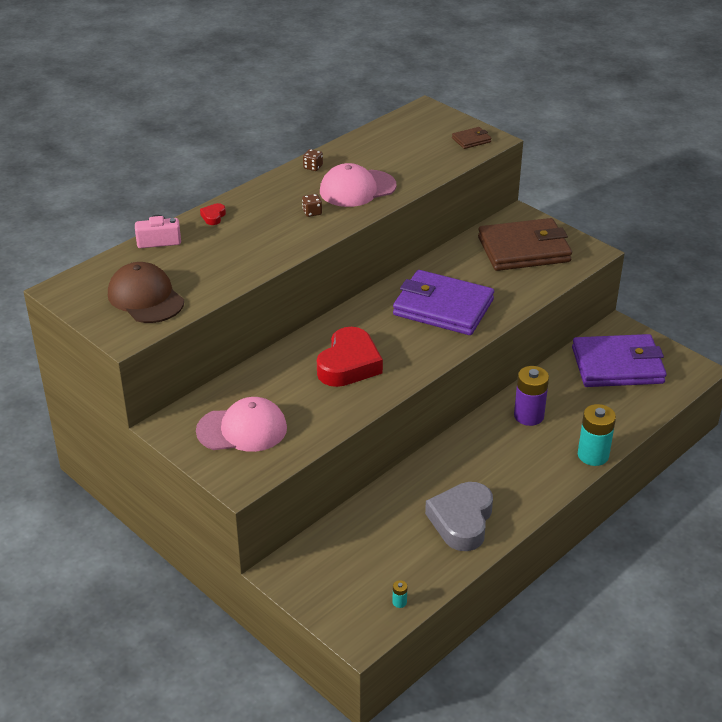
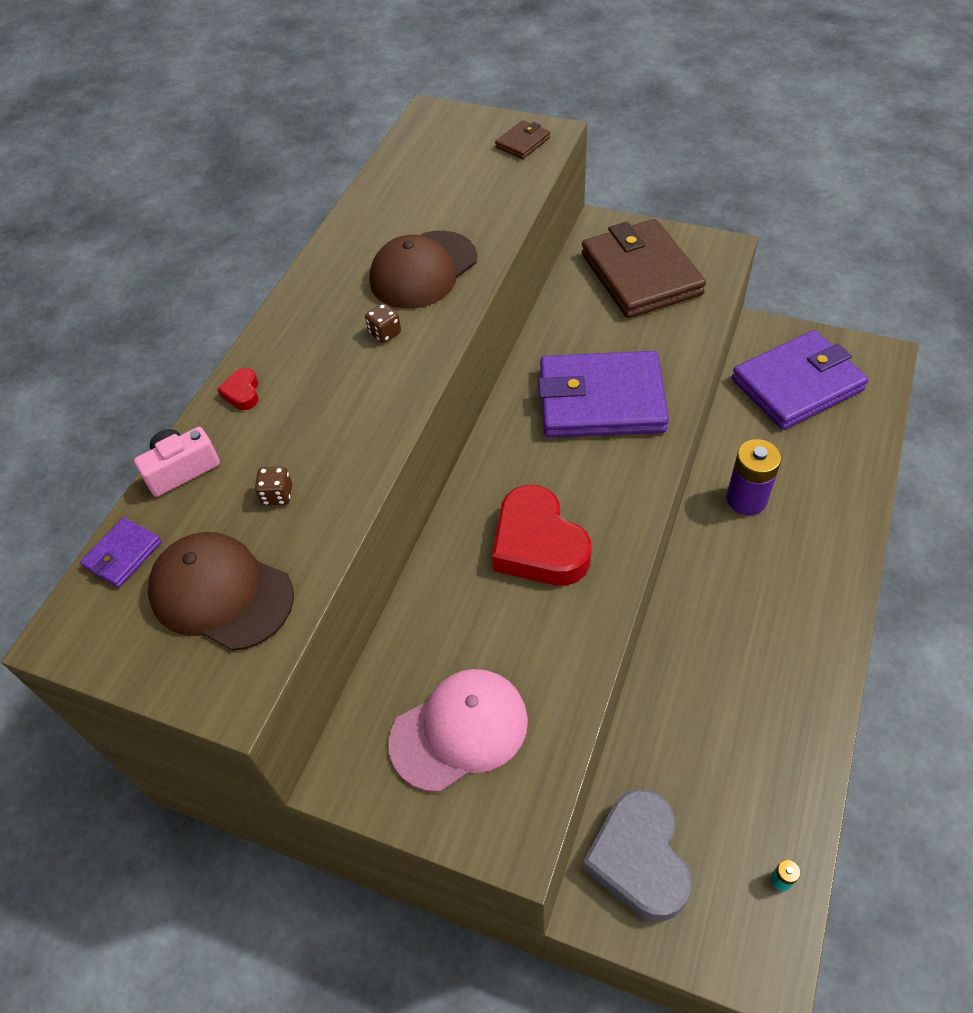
camera: 20 degrees left, 15 degrees up
brown dice [303,149,323,171] -> brown dice moved to [255,466,292,505]
red heart [317,327,383,387] -> red heart turned 150 degrees clockwise [492,485,591,586]
pink cap [320,163,396,207] -> brown cap [369,231,477,309]
grey heart [425,482,493,551] -> grey heart moved to [582,789,691,922]
brown wallet [478,218,572,271] -> brown wallet turned 75 degrees counterclockwise [582,219,706,318]
turquoise battery [578,404,616,466] -> none
none -> purple wallet [80,517,162,588]

